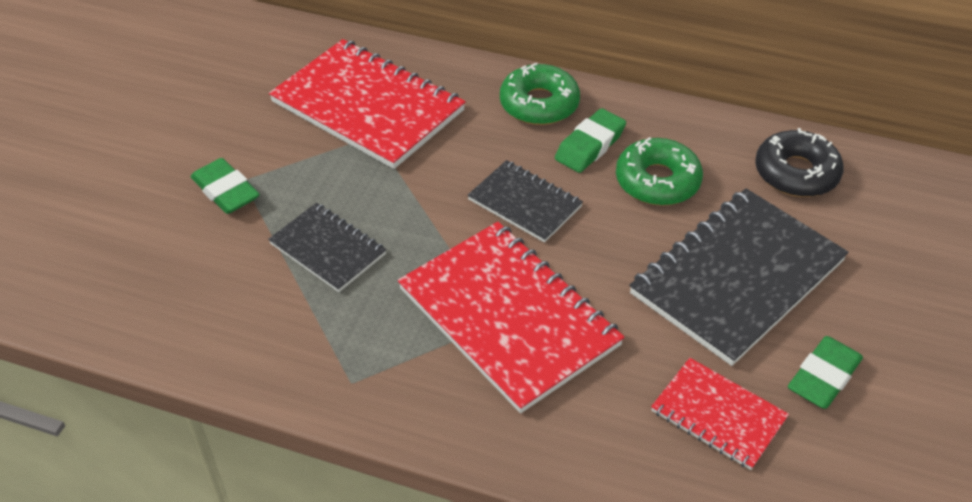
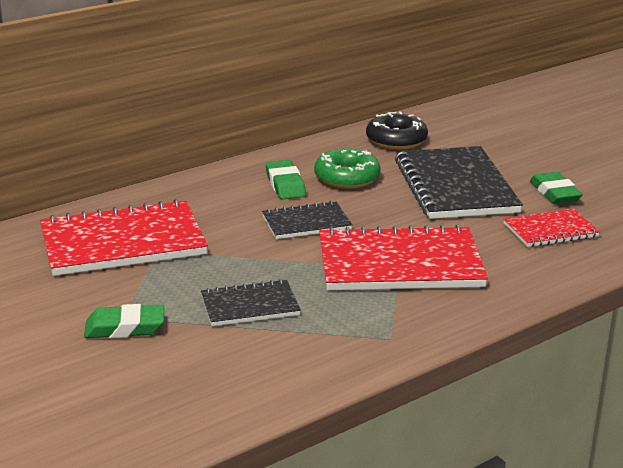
camera: 55 degrees left, 20 degrees down
green donut [500,63,580,125] -> none

